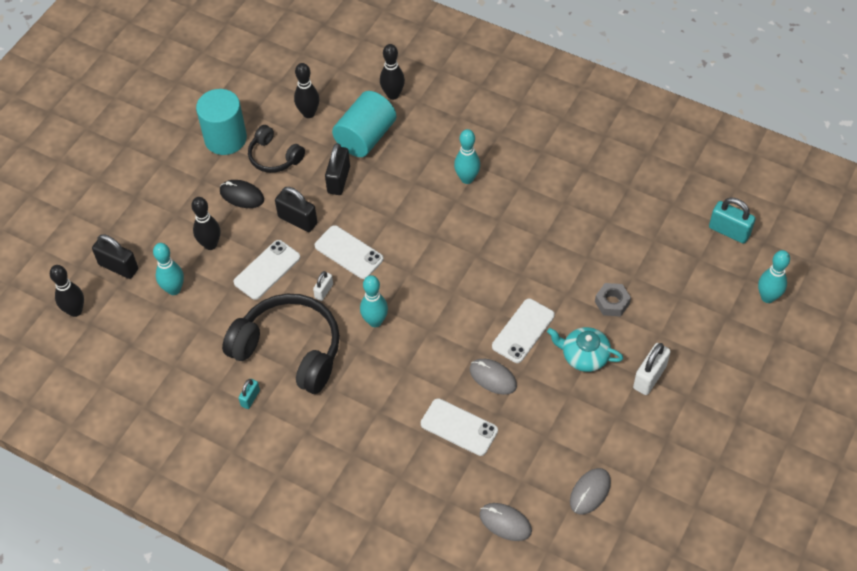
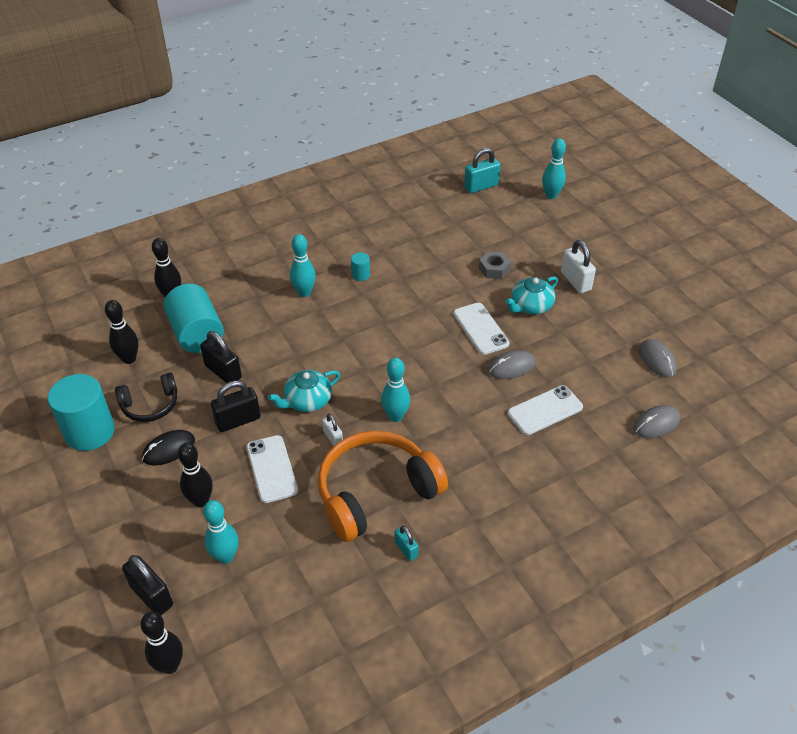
camera: 60 degrees left, 10 degrees down
black padlock [92,234,138,279] -> black padlock turned 75 degrees clockwise [122,555,173,615]
black headphones [222,294,340,394] -> orange headphones [318,431,448,542]
white phone [315,225,383,279] -> turquoise teapot [268,370,340,412]
none -> turquoise cylinder [351,252,370,281]

